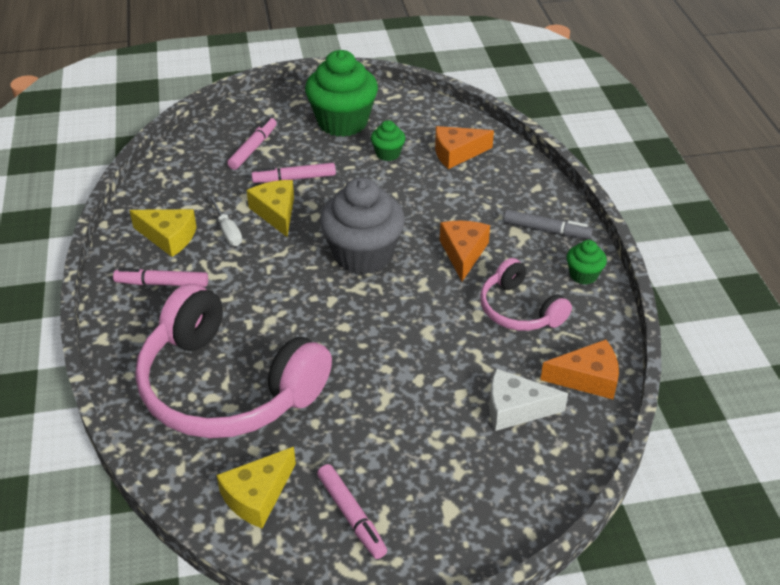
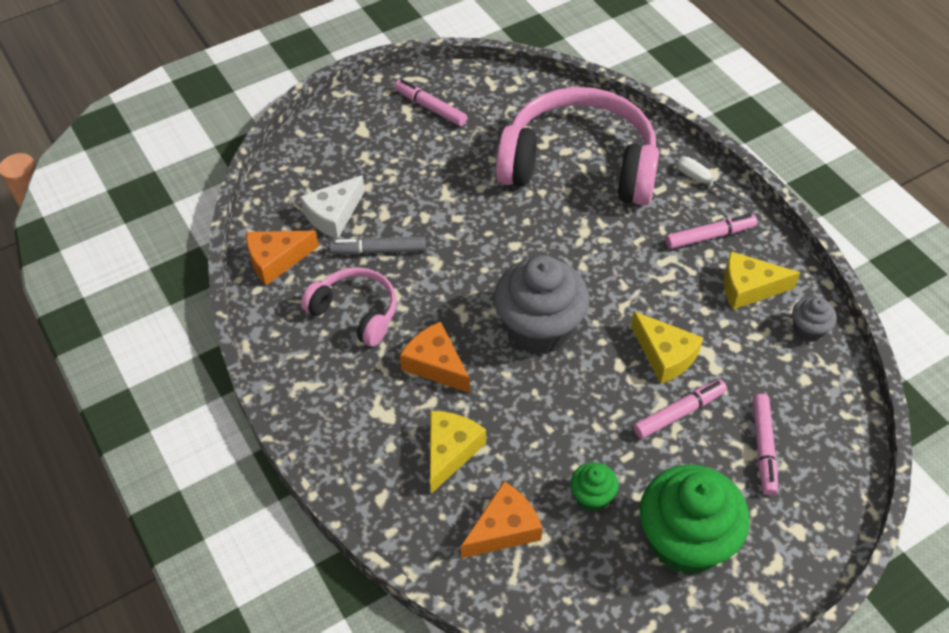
camera: 160 degrees right, 10 degrees up
white screwdriver [208,196,242,246] -> white screwdriver moved to [677,157,749,204]
yellow cheese [217,447,296,528] -> yellow cheese moved to [430,411,486,494]
orange cheese [440,221,490,281] -> orange cheese turned 150 degrees clockwise [400,322,470,393]
white cheese [489,368,568,431] -> white cheese turned 150 degrees clockwise [300,175,365,239]
grey marker [504,210,593,239] -> grey marker moved to [329,236,426,255]
green cupcake [567,240,607,285] -> none
none -> grey cupcake [792,297,837,342]

